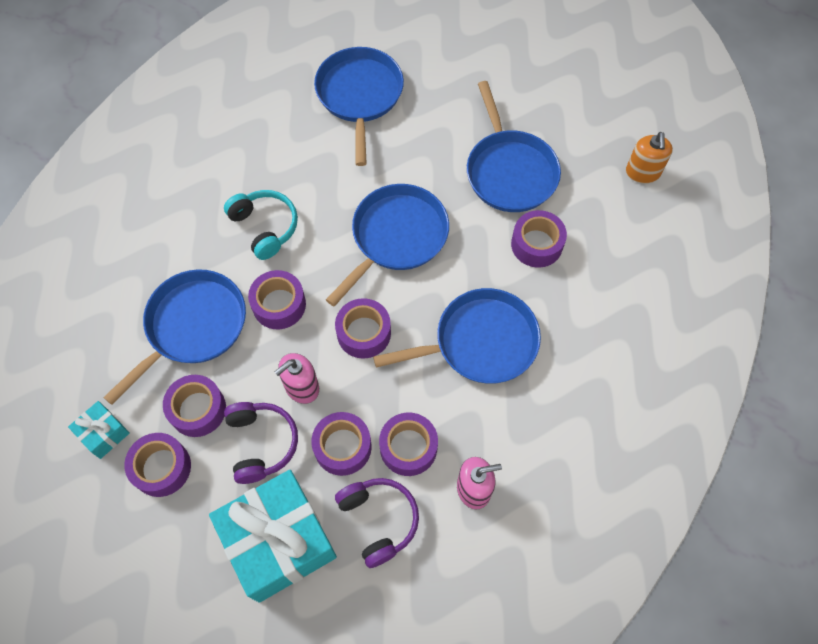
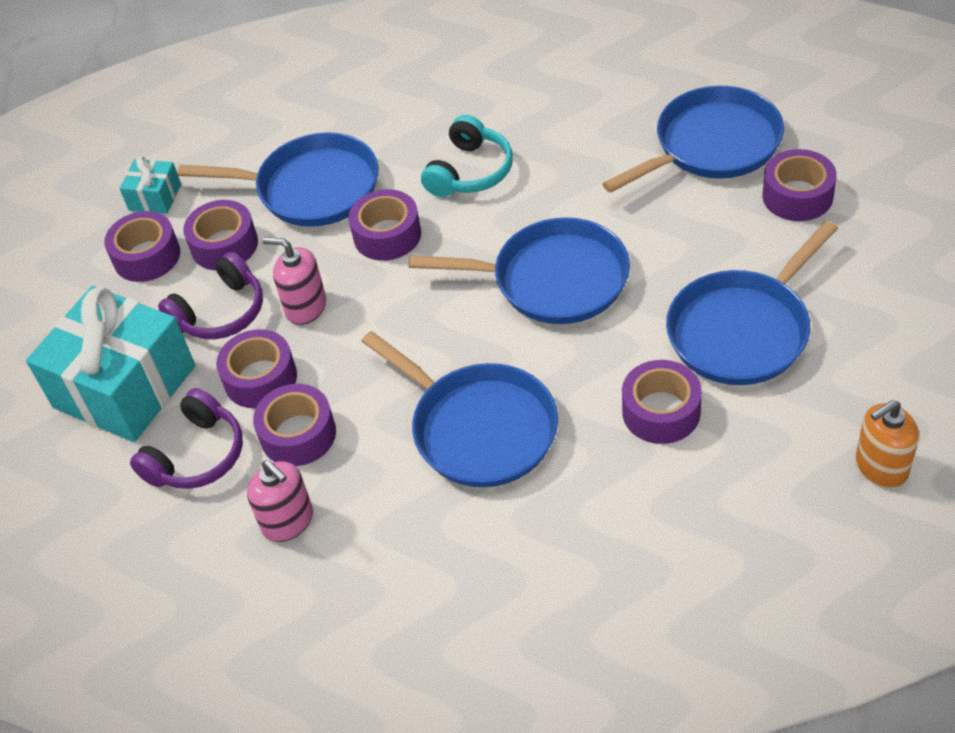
camera: 65 degrees right, 15 degrees down
purple tape [335,298,391,359] -> purple tape moved to [762,149,837,221]

